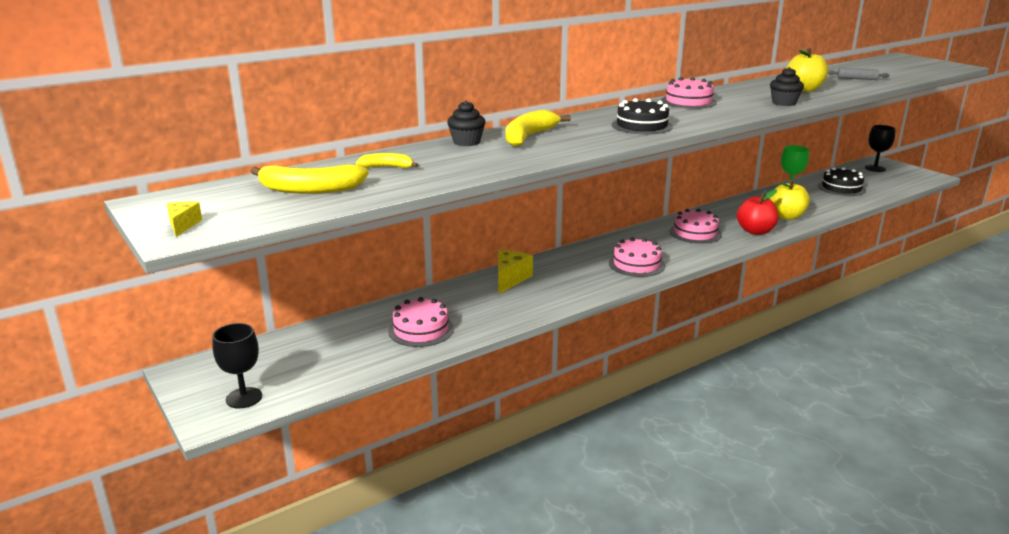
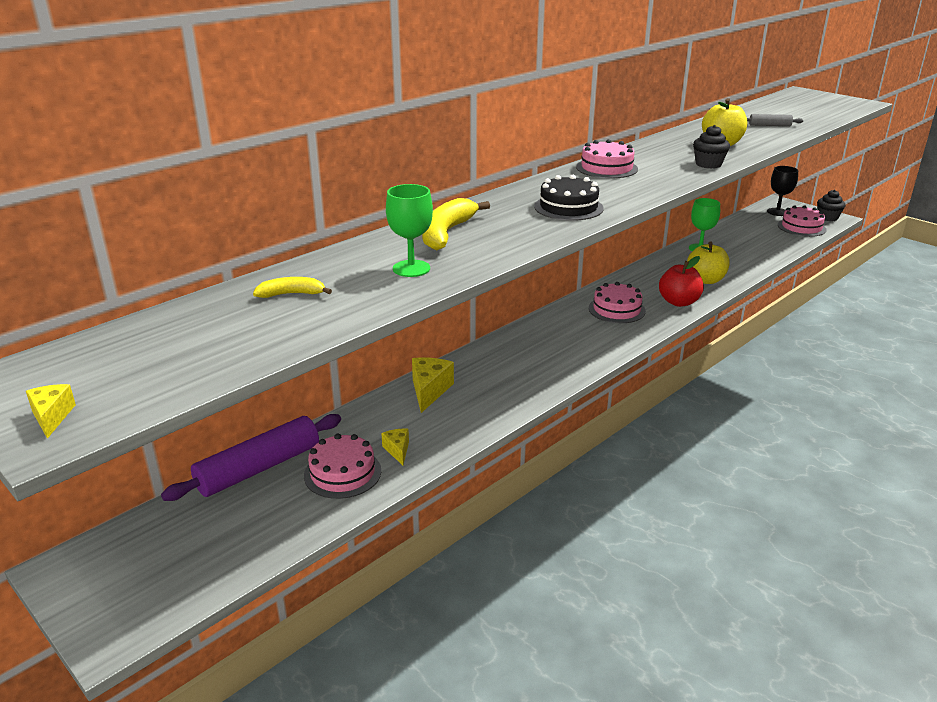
camera: 10 degrees left, 5 degrees up
black goblet [212,323,262,409] -> none
yellow banana [251,164,369,194] -> none
black cupcake [447,101,486,146] -> black cupcake moved to [817,190,845,221]
pink cake [609,237,665,277] -> pink cake moved to [778,205,827,237]
black cake [818,167,866,196] -> none
none -> purple rolling pin [161,414,341,501]
none -> yellow cheese [381,429,409,465]
none -> green goblet [386,184,433,277]

